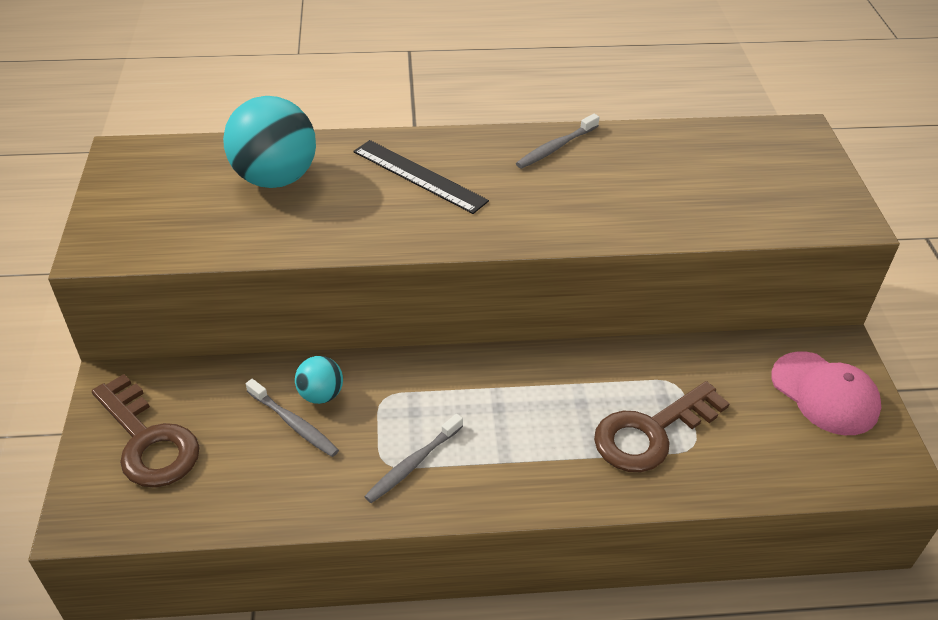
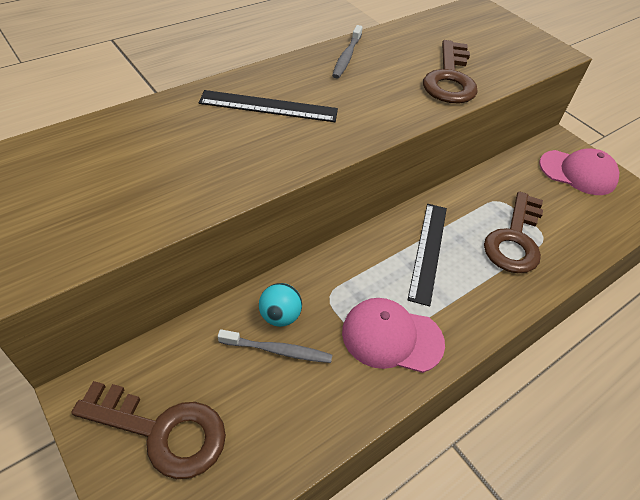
camera: 35 degrees left, 5 degrees up
turquoise ball [223,96,316,188] -> none
grey toothbrush [364,414,463,503] -> pink cap [342,298,445,373]
none -> black ruler [408,204,447,306]
none -> brown key [423,40,478,103]

